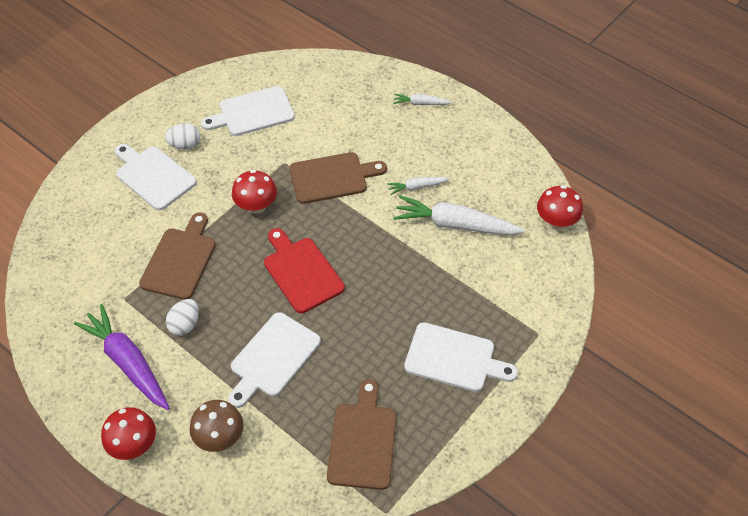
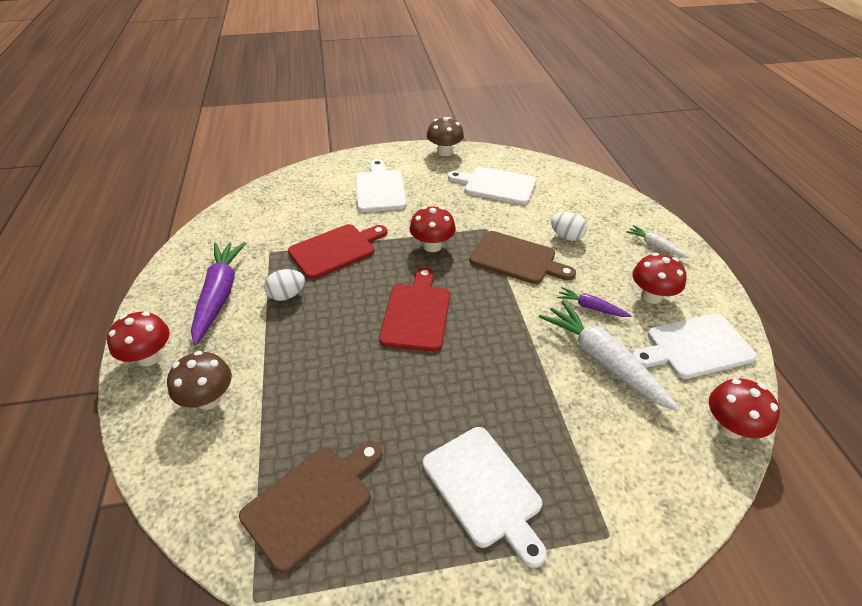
camera: 40 degrees right, 10 degrees down
brown cutting board [139,213,216,300] -> red cutting board [288,224,387,279]
white egg [165,123,200,149] -> white egg moved to [551,212,587,241]
white cutting board [228,312,321,408] -> white cutting board moved to [633,314,757,379]
white carrot [387,177,450,195] -> purple carrot [557,287,632,317]
none -> brown mushroom [427,117,464,156]
none -> red mushroom [632,253,686,304]

